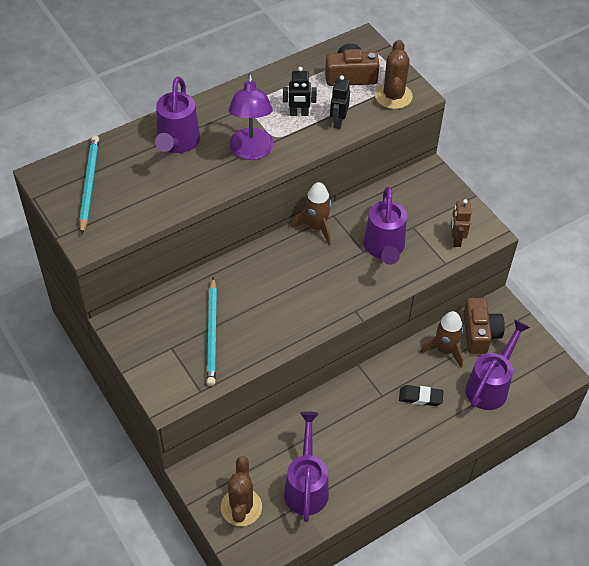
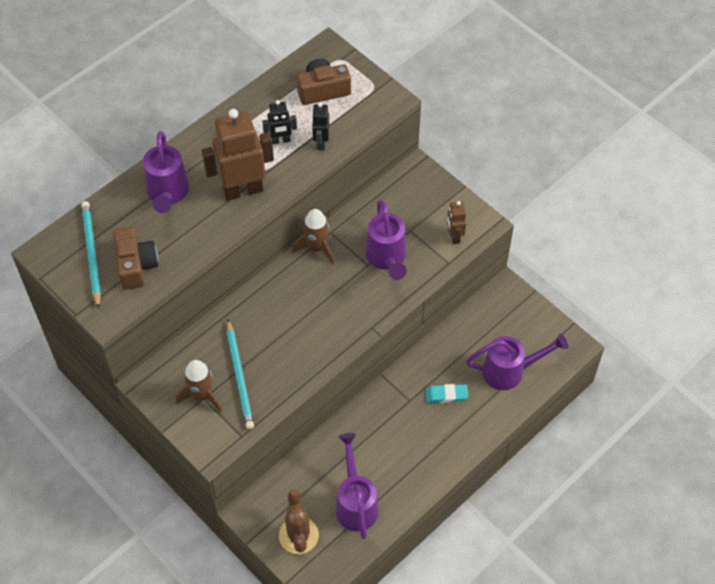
camera: 10 degrees left, 5 degrees up
purple lamp [229,74,273,160] -> brown robot [202,109,274,201]
brown cactus [375,40,413,109] -> none
black eraser [399,385,444,406] -> turquoise eraser [425,384,468,403]
brown rocket [420,311,463,368] -> brown rocket moved to [176,360,222,413]
brown camera [463,298,505,354] -> brown camera moved to [113,226,158,290]
purple watering can [465,319,530,410] -> purple watering can turned 60 degrees clockwise [466,333,568,390]

